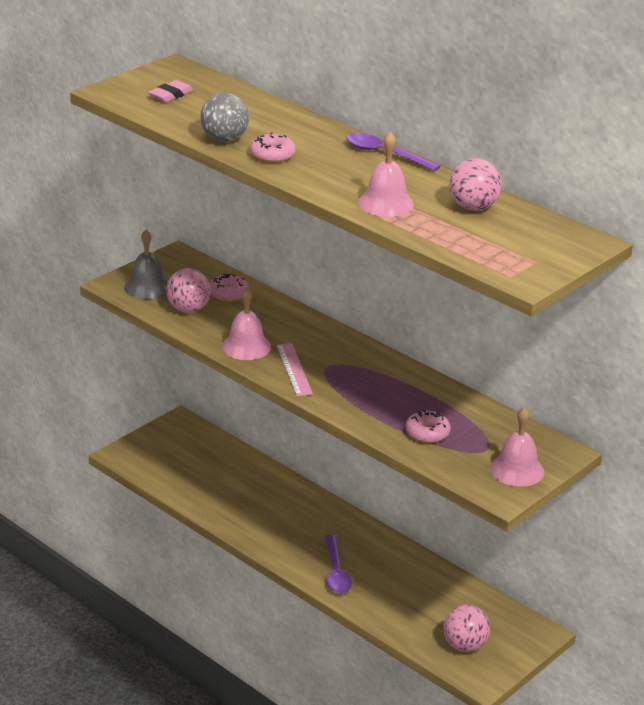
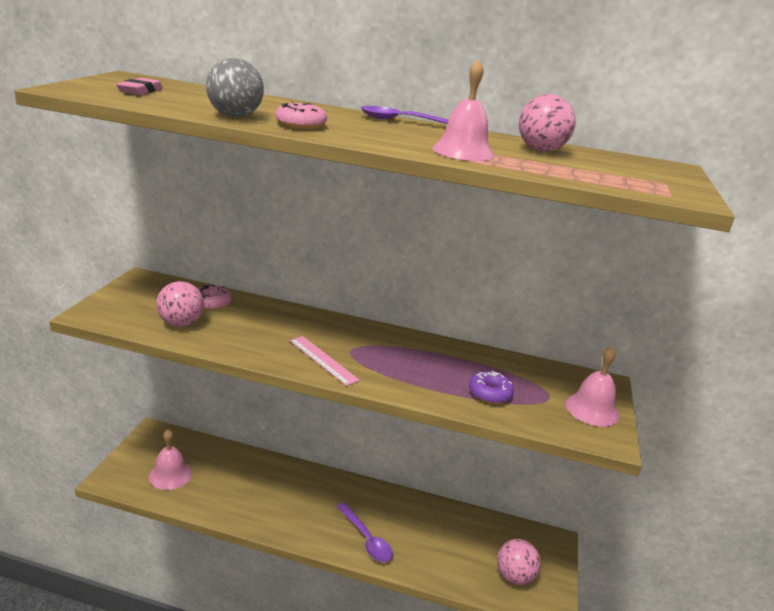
camera: 30 degrees left, 5 degrees down
grey bell [124,230,168,299] -> none
pink bell [222,287,271,360] -> pink bell moved to [149,429,192,490]
pink donut [405,410,451,443] -> purple donut [469,371,514,404]

